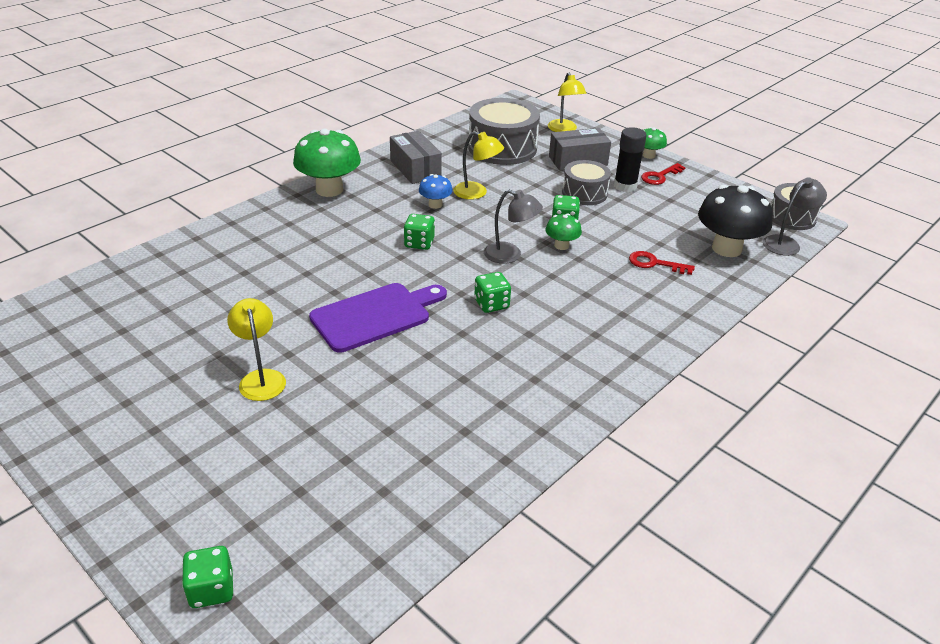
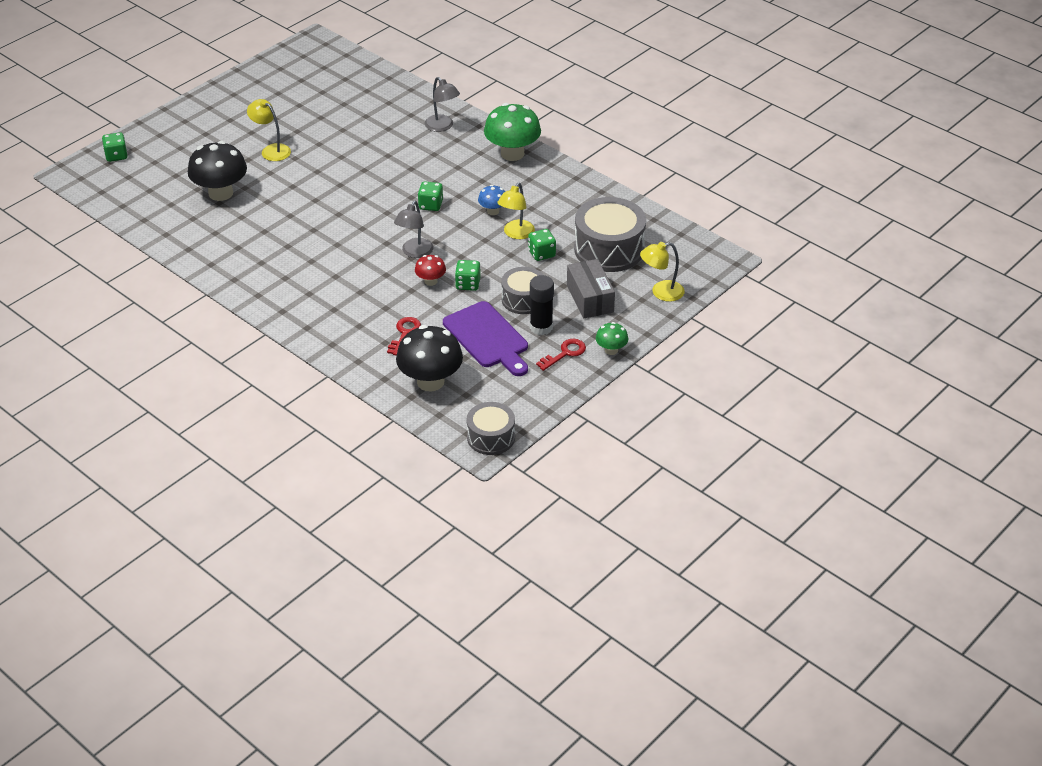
camera: 90 degrees right, 5 degrees up
yellow lamp [227,298,286,401] -> yellow lamp turned 120 degrees counterclockwise [247,99,291,161]
purple cutting board [309,283,447,353] -> purple cutting board moved to [443,301,528,376]
grey box [390,131,442,184] -> none
green dice [474,272,511,313] -> green dice moved to [528,229,556,261]
green mushroom [546,213,582,250] -> red mushroom [415,255,446,286]
red key [641,163,686,185] -> red key turned 90 degrees clockwise [536,339,586,371]
grey lamp [763,177,827,256] -> grey lamp moved to [425,77,460,132]
none -> black mushroom [188,141,247,201]

